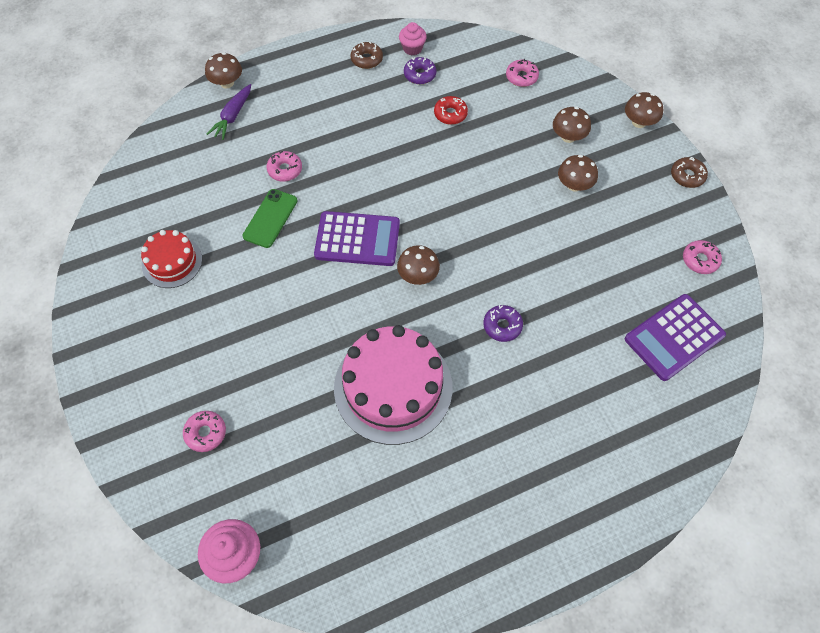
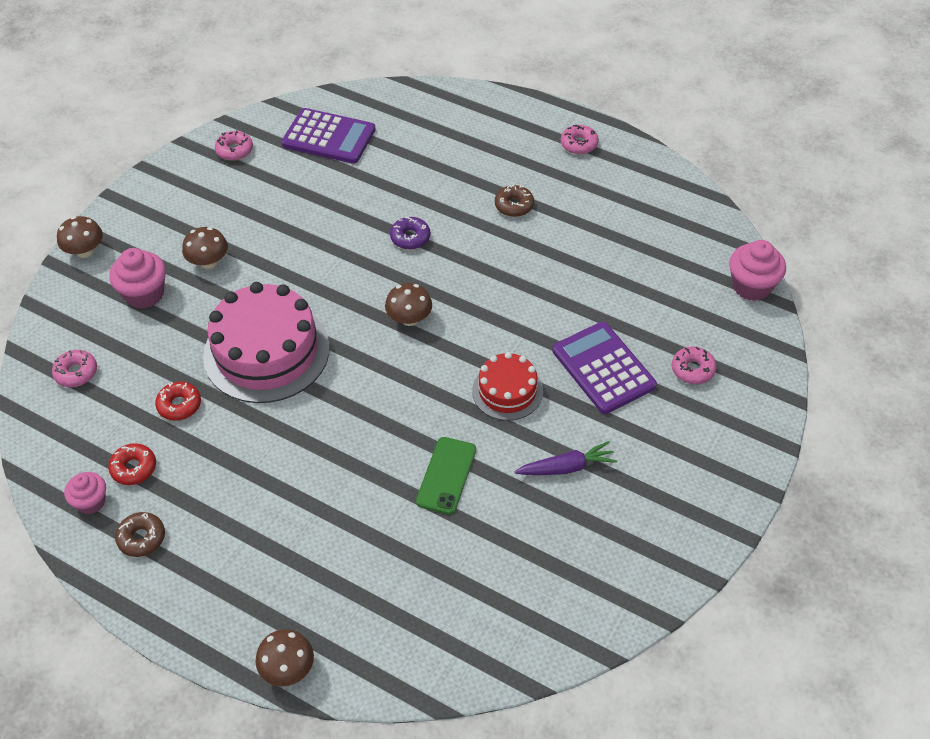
camera: 125 degrees left, 10 degrees down
red cake [141,230,202,288] -> red cake moved to [472,352,543,421]
purple carrot [207,84,251,140] -> purple carrot moved to [514,441,617,475]
green phone [243,189,297,248] -> green phone turned 60 degrees counterclockwise [416,437,476,514]
pink donut [267,151,302,182] -> pink donut moved to [561,125,599,154]
purple calculator [314,211,400,266] -> purple calculator moved to [552,322,657,414]
pink cake [334,325,453,445] -> pink cake moved to [203,282,330,403]
purple donut [404,57,436,84] -> red donut [108,443,156,485]
brown mushroom [553,107,591,143] -> pink cupcake [109,248,166,309]
brown donut [671,157,708,188] -> brown donut moved to [495,185,534,217]

